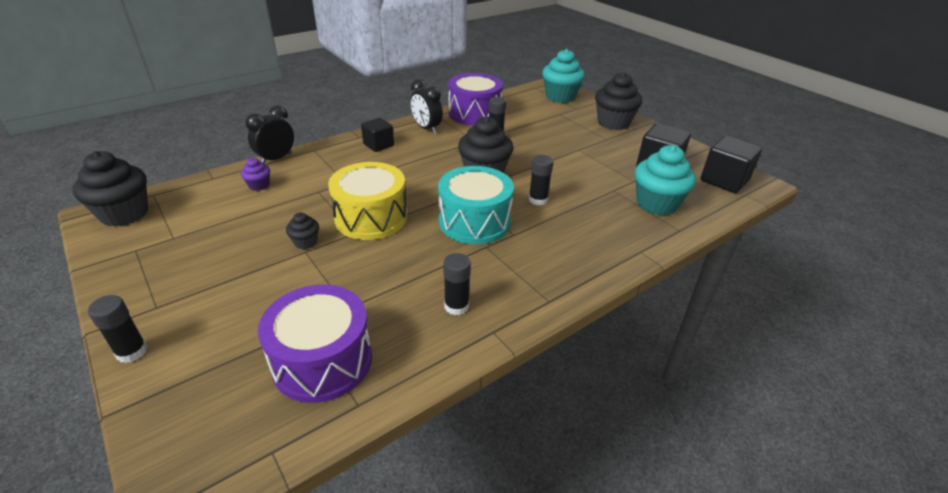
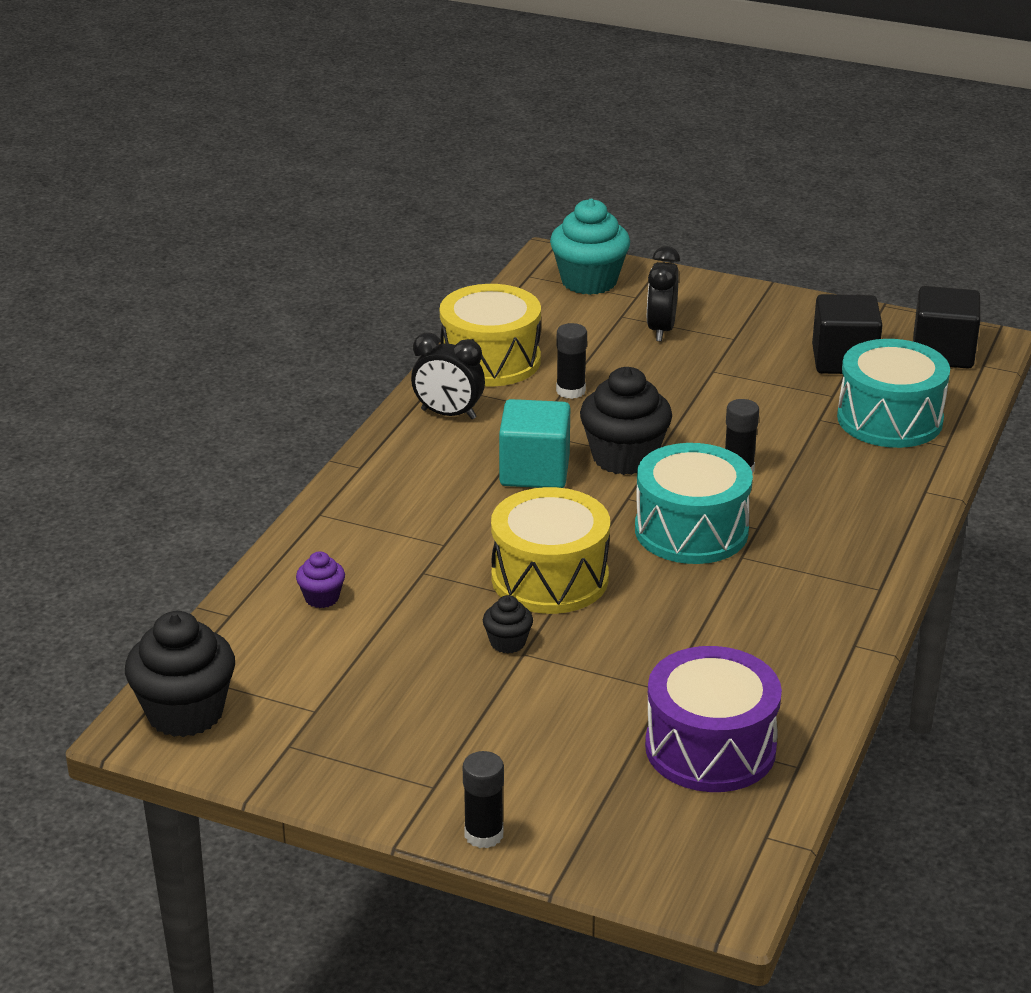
camera: 30 degrees left, 5 degrees down
black clock [245,105,294,164] -> black clock moved to [647,246,680,341]
black cube [361,118,394,152] -> none
black glue stick [443,253,471,315] -> none
purple drum [448,73,503,126] -> yellow drum [440,284,541,386]
black cupcake [595,72,642,130] -> none
turquoise cupcake [635,145,696,215] -> turquoise drum [837,339,950,448]
none -> turquoise cube [499,399,570,488]

